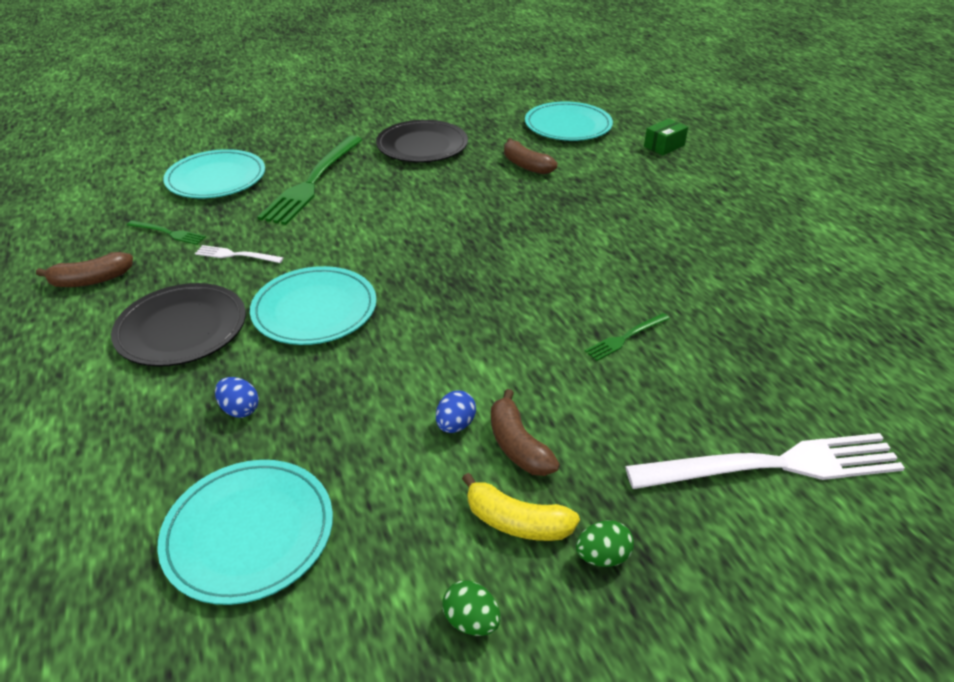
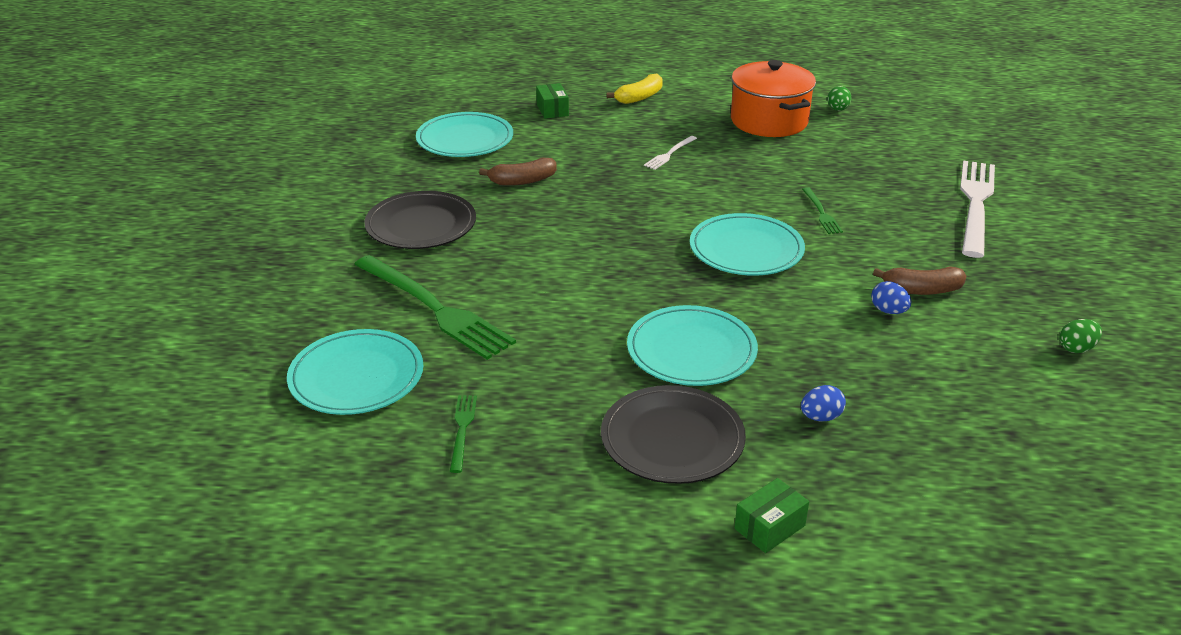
camera: 65 degrees left, 5 degrees down
brown banana [36,252,133,287] -> none
green fork [127,220,206,245] -> green fork turned 45 degrees counterclockwise [450,395,477,473]
turquoise plate [157,460,333,605] -> turquoise plate moved to [690,213,805,275]
white fork [195,245,284,263] -> white fork moved to [644,136,697,170]
yellow banana [462,473,580,541] -> yellow banana moved to [606,73,663,104]
green egg [576,520,634,567] -> green egg moved to [827,86,851,111]
none -> orange pot [731,60,816,137]
none -> green box [735,478,809,553]

